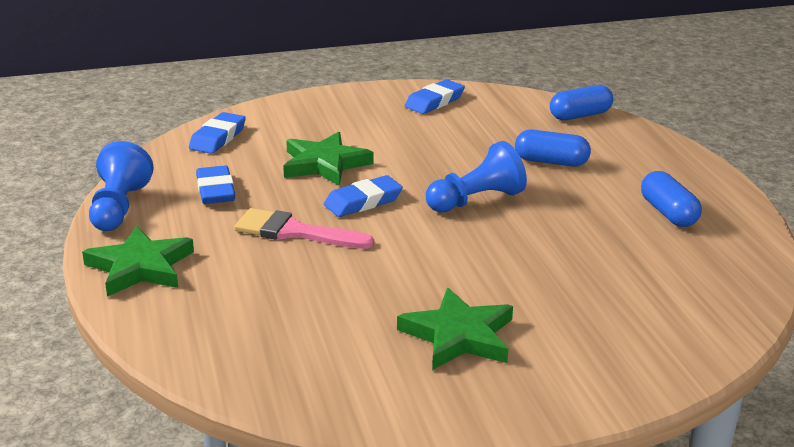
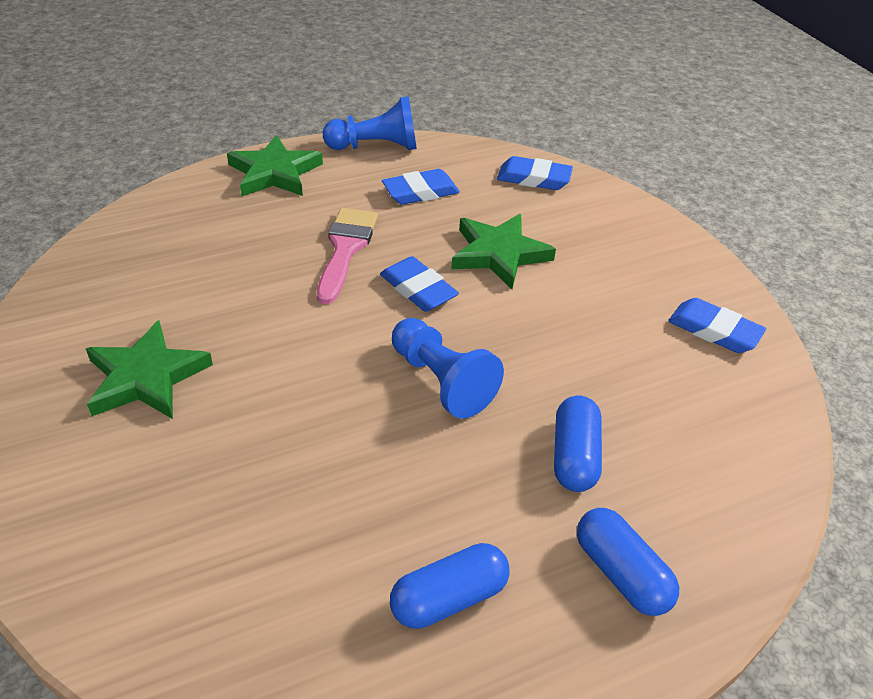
camera: 80 degrees right, 15 degrees up
blue capsule [550,85,613,120] -> blue capsule moved to [577,508,679,616]

